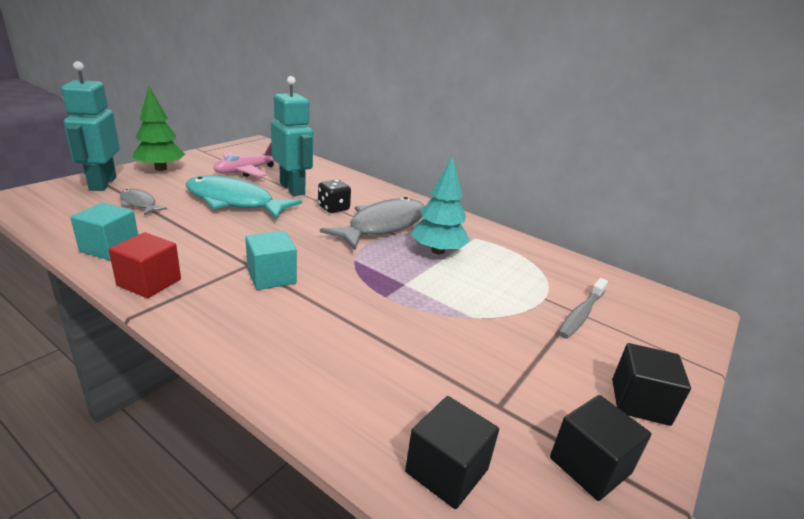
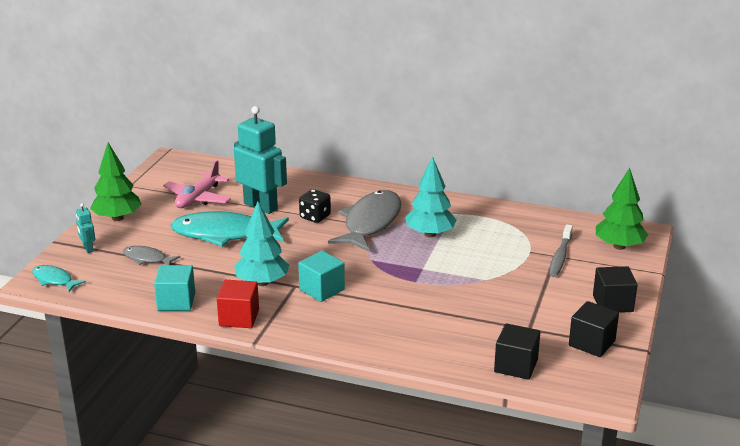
camera: 15 degrees left, 0 degrees up
turquoise robot [61,61,120,191] -> turquoise robot [76,203,95,253], size x0.44
none -> turquoise fish [32,265,86,292]
none -> turquoise tree [234,202,289,286]
none -> green tree [596,168,648,250]

